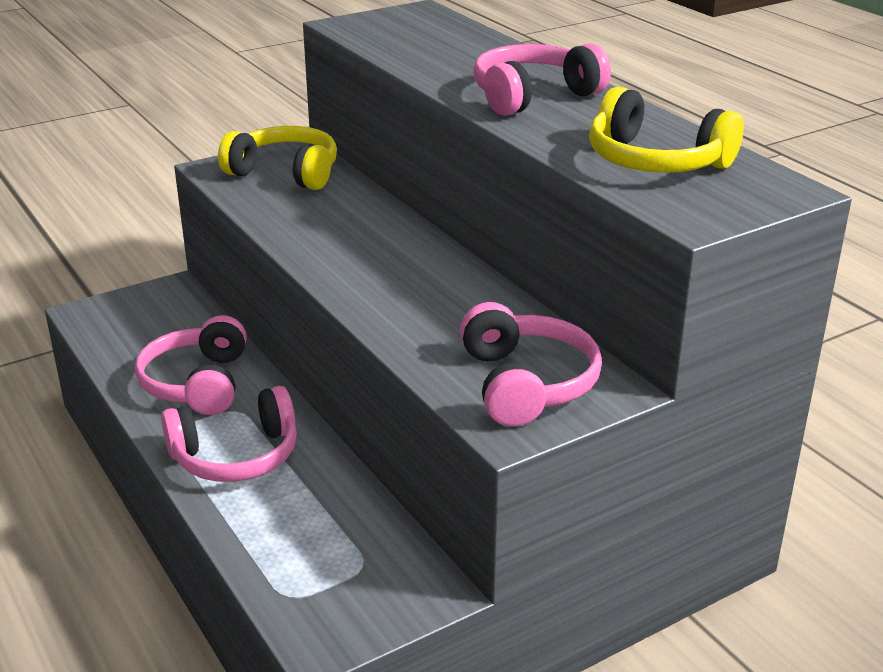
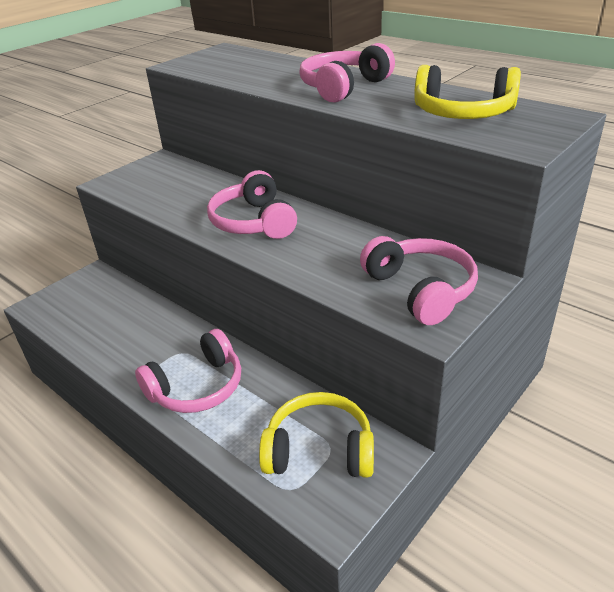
camera: 15 degrees left, 5 degrees up
pink headphones [135,315,247,415] -> pink headphones moved to [207,170,297,239]
yellow headphones [218,126,337,190] -> yellow headphones moved to [259,392,374,478]

